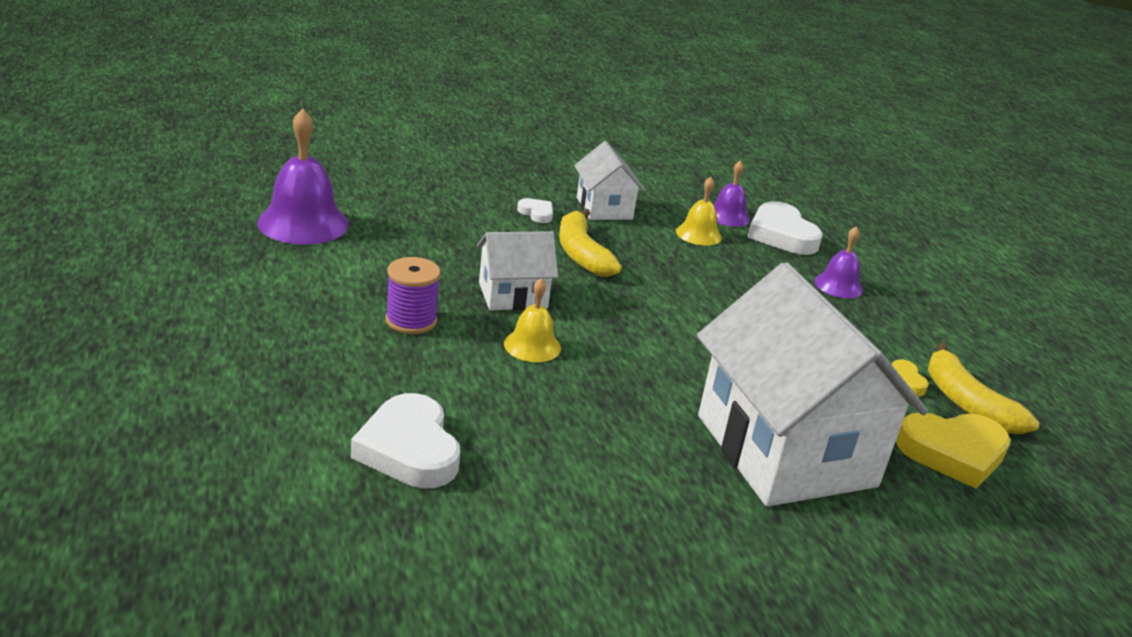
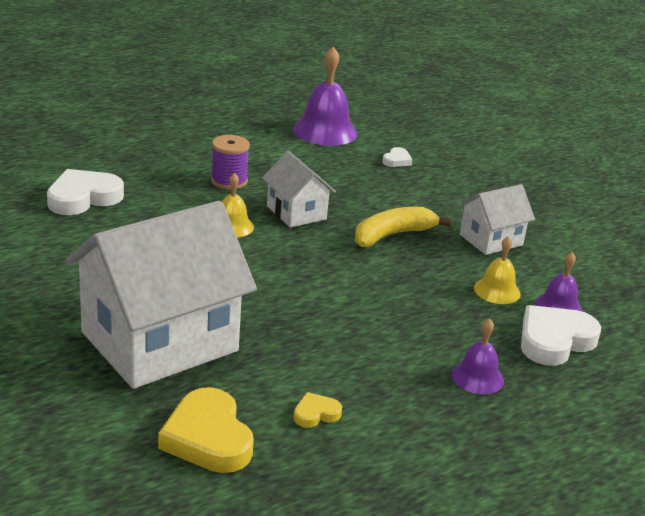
camera: 75 degrees right, 0 degrees up
white heart [517,198,553,223] -> white heart moved to [382,147,412,167]
yellow banana [928,342,1039,434] -> none

